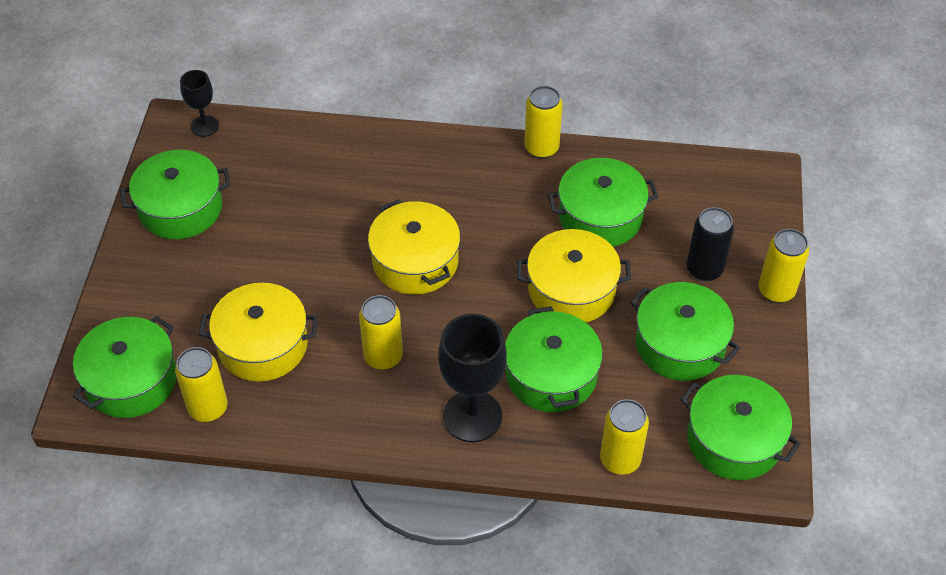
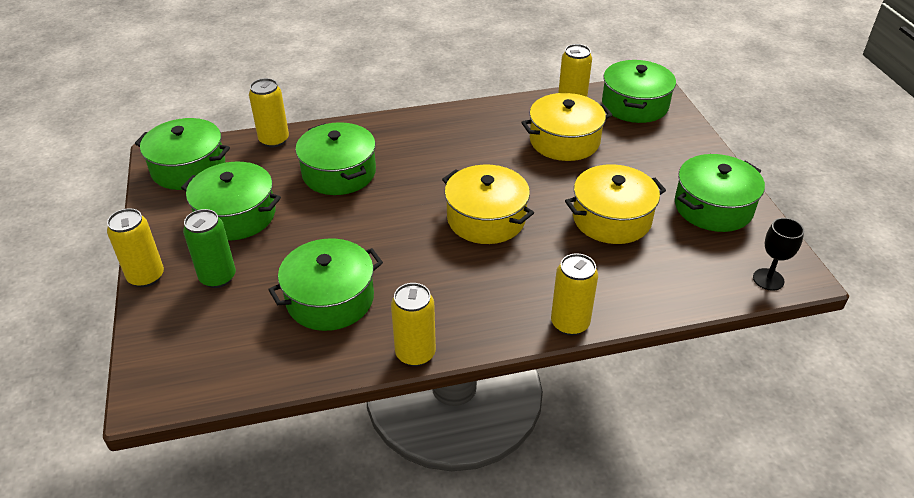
camera: 160 degrees right, 10 degrees down
yellow can [359,295,403,370] -> yellow can moved to [551,253,598,335]
black goblet [438,314,507,442] -> none
yellow pot [517,229,631,322] -> yellow pot moved to [565,164,666,244]
black can [687,207,734,282] -> green can [183,209,236,288]

